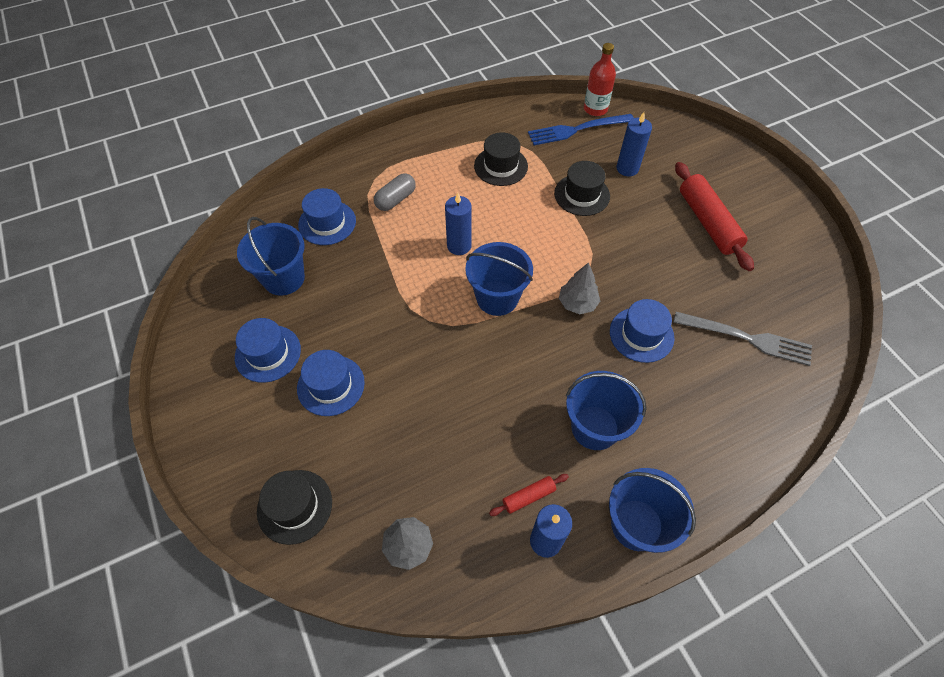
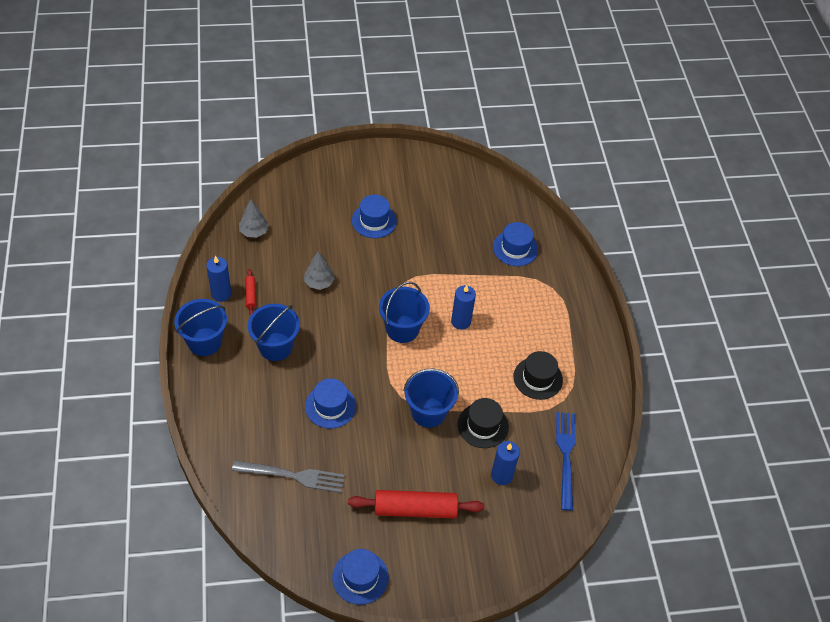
camera: 105 degrees right, 5 degrees down
blue hat [235,318,301,383] -> blue hat moved to [332,549,389,605]
blue bucket [237,217,305,296] -> blue bucket moved to [403,369,459,428]
black hat [257,470,332,545] -> none
grey capsule [374,173,416,211] -> none
grey tree [559,262,600,314] -> grey tree moved to [304,251,335,290]
red bottle [584,43,616,116] -> none
grey fork [673,312,812,366] -> grey fork turned 120 degrees counterclockwise [232,460,345,493]

